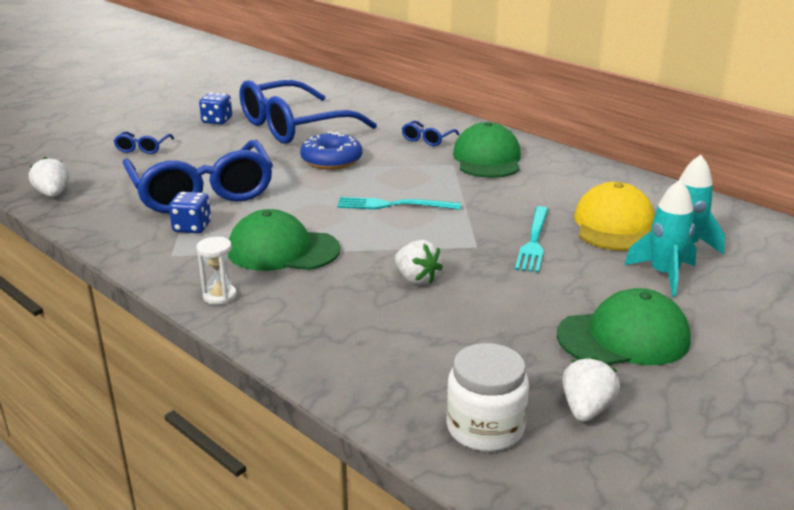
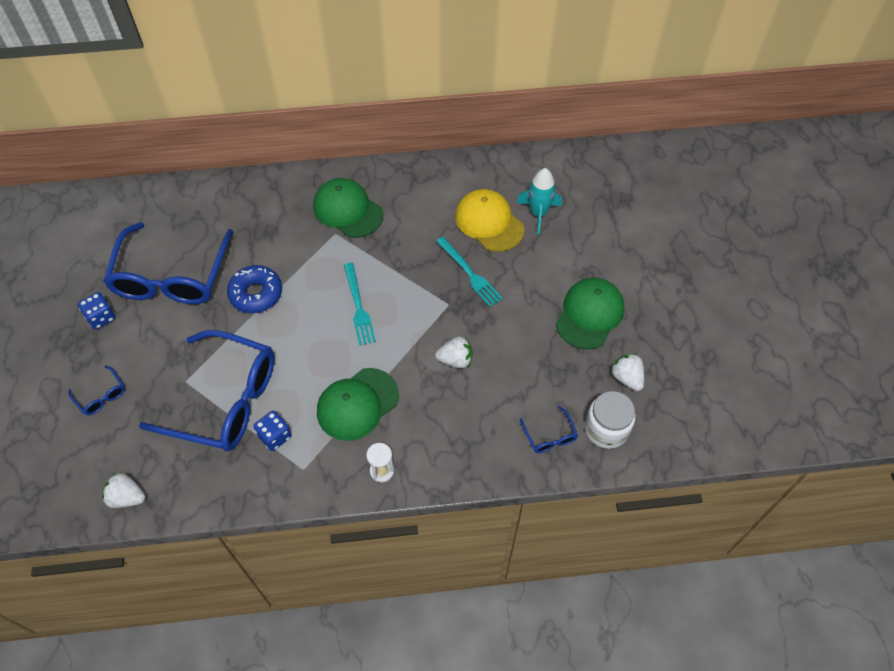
camera: 50 degrees left, 30 degrees up
turquoise fork [337,197,461,210] -> turquoise fork turned 60 degrees counterclockwise [344,263,376,345]
blue glasses [402,121,459,146] -> blue glasses moved to [520,406,578,453]
turquoise rocket [624,179,697,297] -> none

